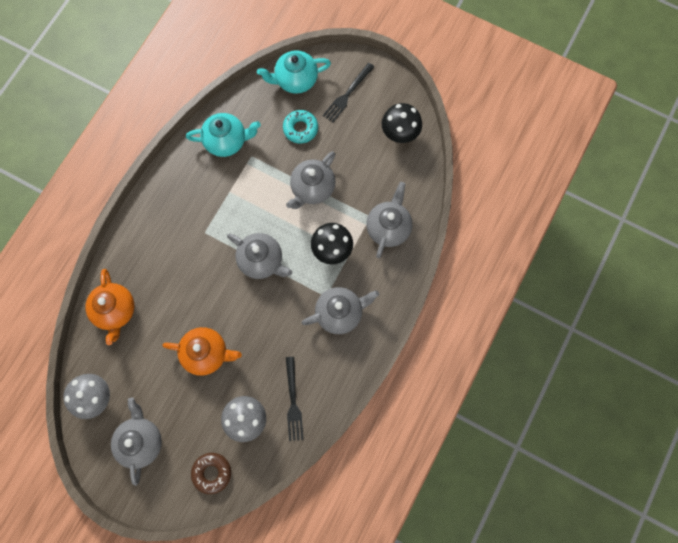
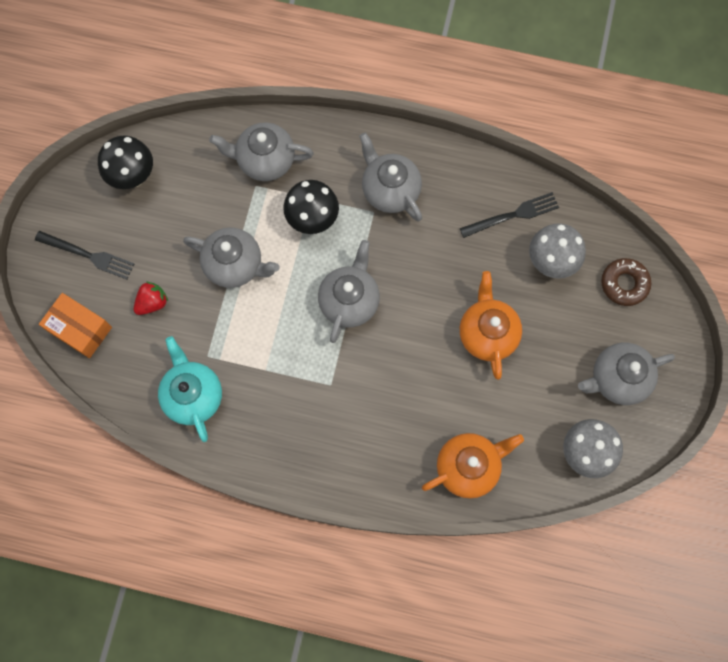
camera: 105 degrees left, 0 degrees up
turquoise teapot [257,50,331,94] -> orange box [39,293,112,358]
turquoise donut [283,110,318,144] -> red strawberry [134,281,168,315]

